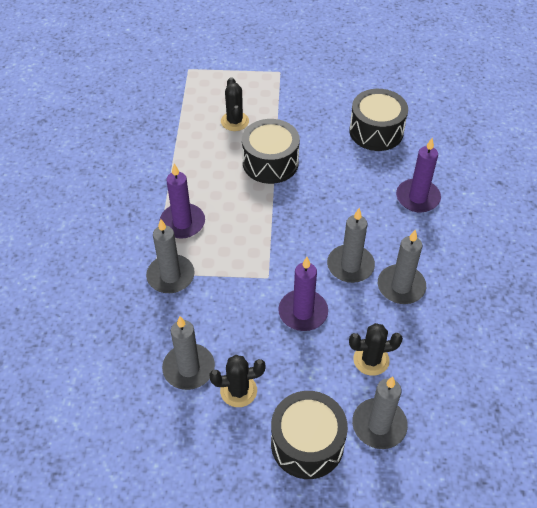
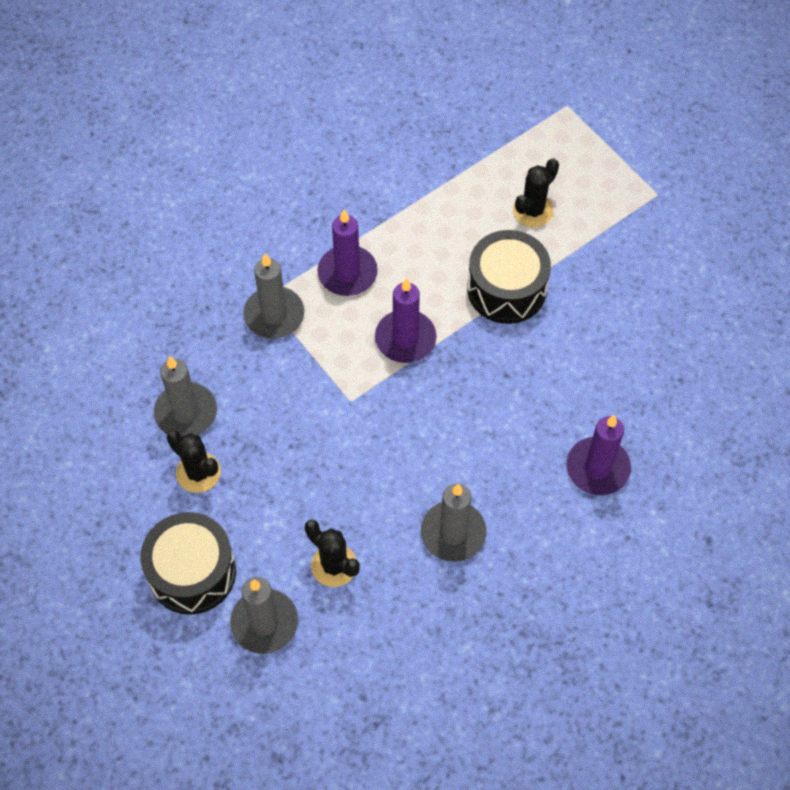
camera: 50 degrees right, 10 degrees up
purple candle [278,257,328,331] -> purple candle moved to [375,278,437,363]
grey candle [327,208,375,283] -> none
black drum [349,89,408,151] -> none

